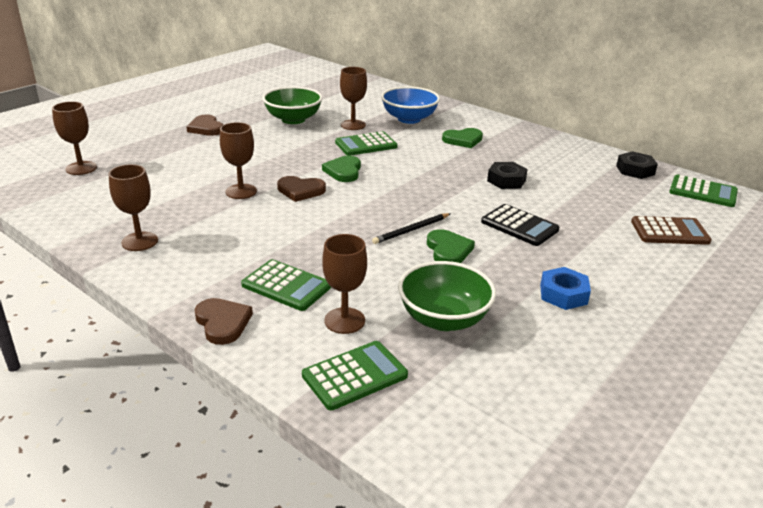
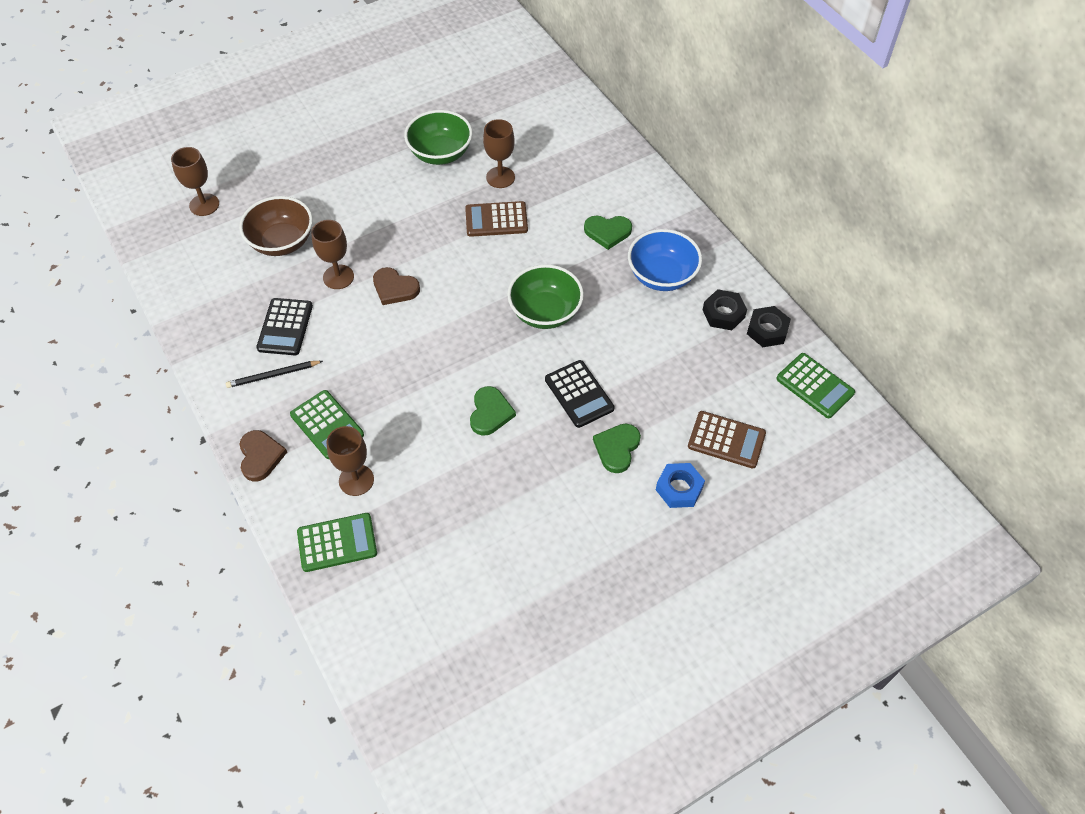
camera: 20 degrees right, 25 degrees up
brown goblet [109,164,158,251] -> none
brown heart [186,114,223,136] -> none
green heart [322,156,361,182] -> green heart moved to [593,424,641,473]
green calculator [335,131,398,156] -> brown calculator [465,201,528,237]
black pencil [372,213,451,244] -> black pencil moved to [226,361,323,388]
blue bowl [381,86,440,124] -> blue bowl moved to [628,229,702,291]
green bowl [398,261,496,331] -> green bowl moved to [507,264,584,329]
black nut [487,162,528,189] -> black nut moved to [703,289,747,330]
blue nut [540,267,591,310] -> blue nut moved to [656,463,705,508]
none -> brown bowl [239,196,313,256]
none -> black calculator [256,298,313,355]

